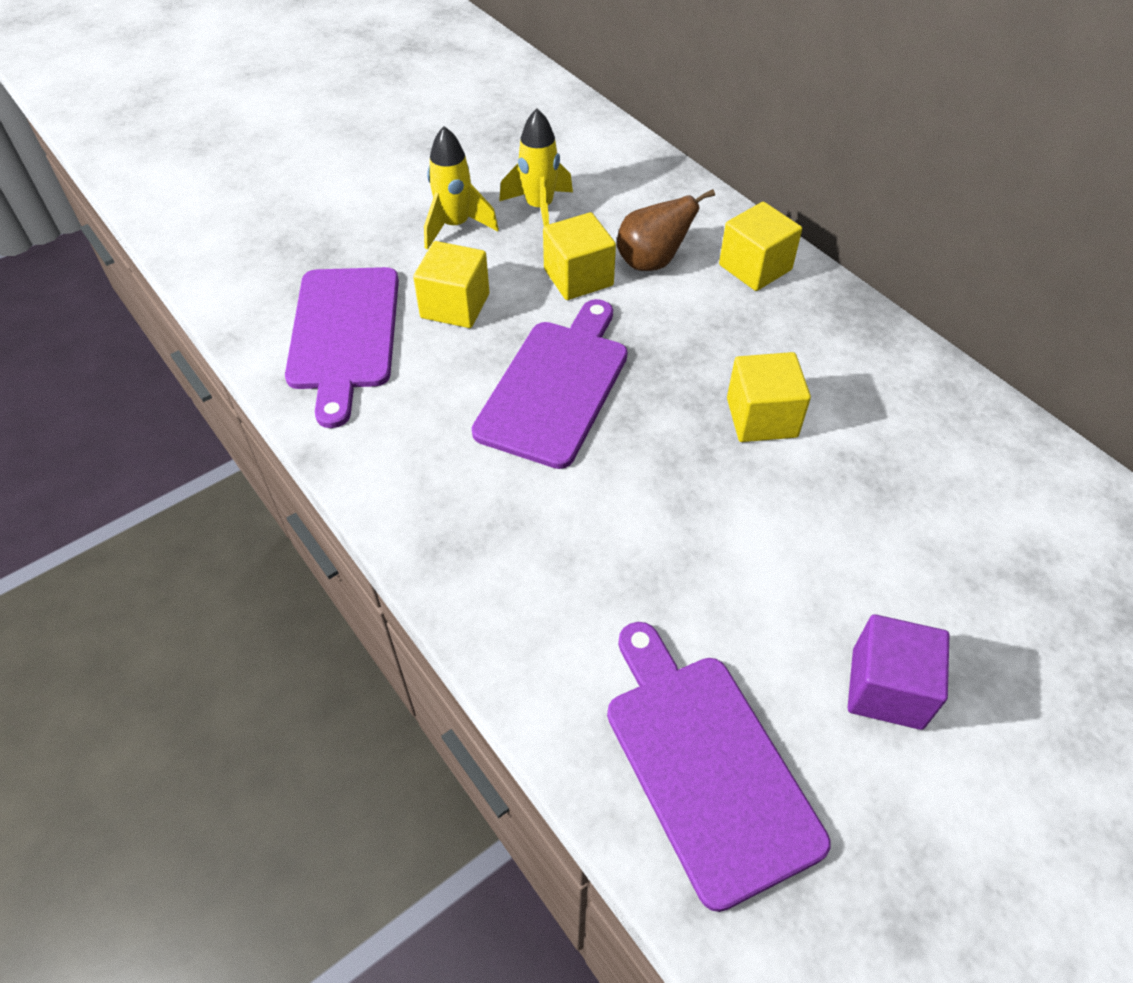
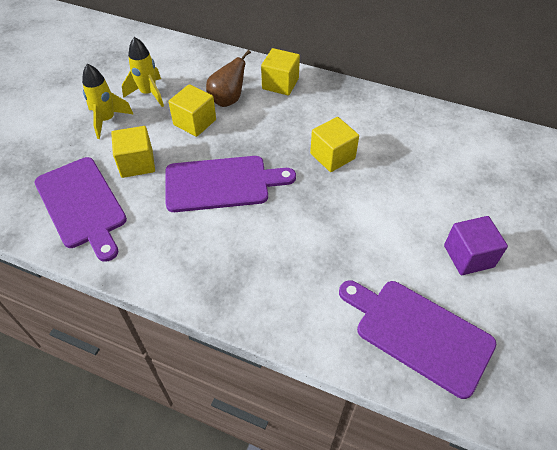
camera: 30 degrees left, 0 degrees up
purple cutting board [472,299,628,469] -> purple cutting board turned 90 degrees clockwise [165,156,296,212]

